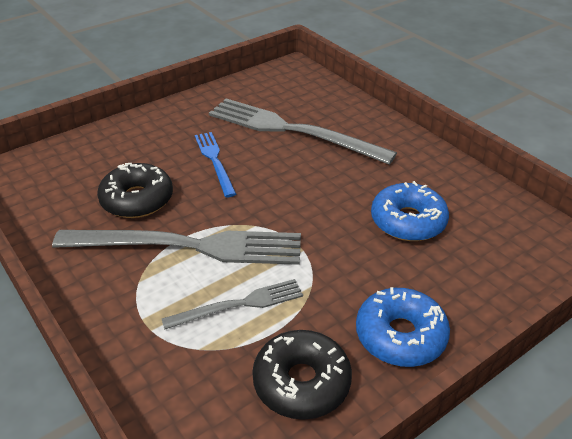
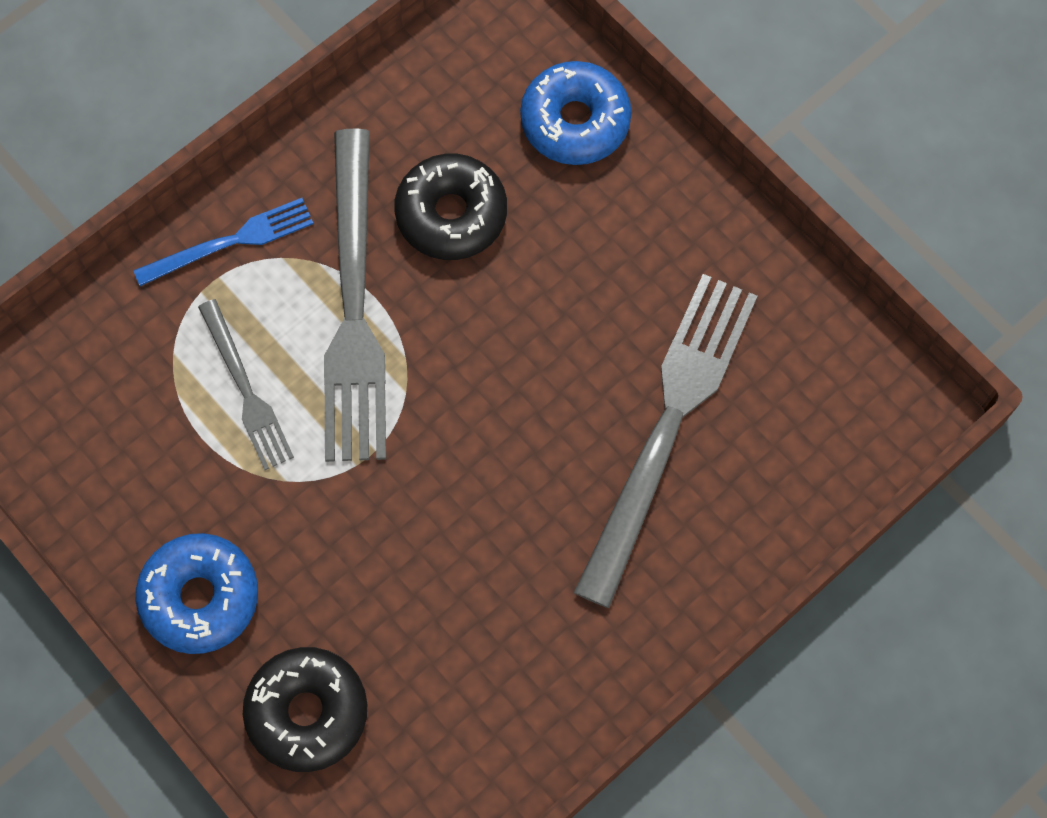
camera: 85 degrees right, 30 degrees up
blue fork [195,132,236,197] -> blue fork moved to [133,198,314,286]
black donut [252,330,352,420] -> black donut moved to [243,647,367,772]
blue donut [371,181,449,241] -> blue donut moved to [520,61,631,165]

